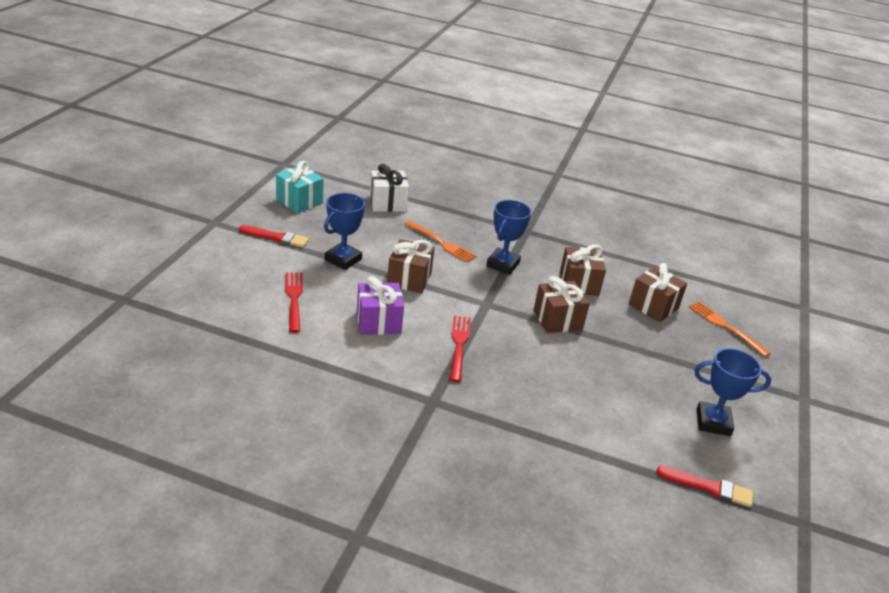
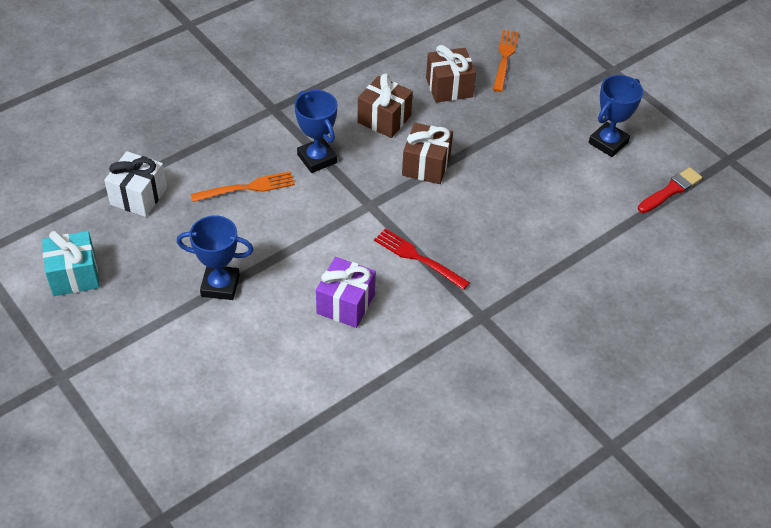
camera: 55 degrees left, 15 degrees up
red brush [239,225,309,248] -> none
red fork [286,273,303,333] -> none
blue trophy [324,193,366,270] -> blue trophy turned 60 degrees counterclockwise [177,215,254,300]
brown gift [387,239,435,293] -> none
orange fork [689,301,771,357] -> orange fork turned 105 degrees clockwise [493,30,519,92]

